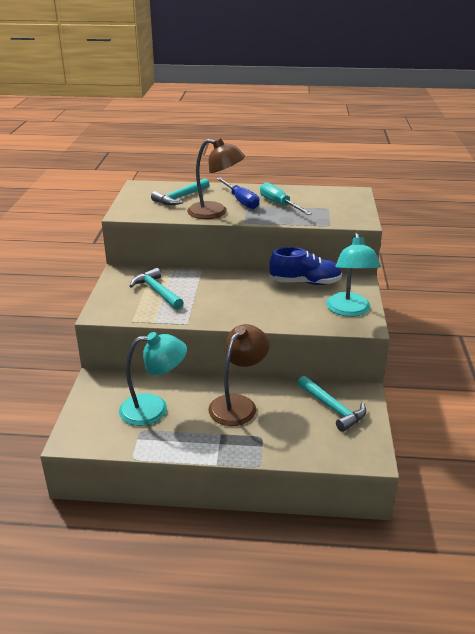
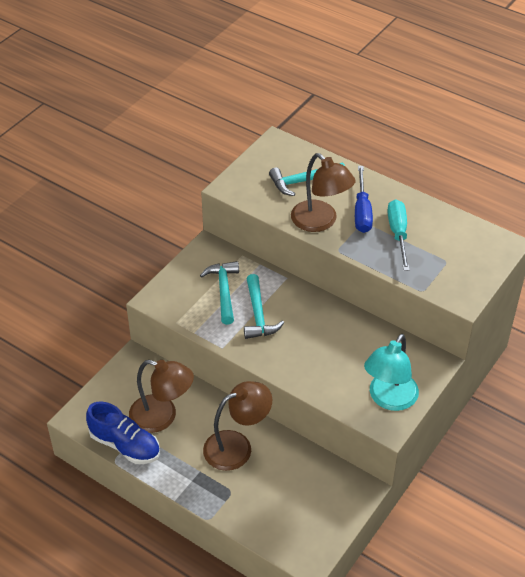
camera: 30 degrees right, 15 degrees up
turquoise lamp [119,332,187,426] -> brown lamp [129,360,194,433]
blue shoe [269,247,342,285] -> blue shoe moved to [86,401,160,464]
turquoise hammer [297,376,366,432] -> turquoise hammer moved to [244,274,284,339]

